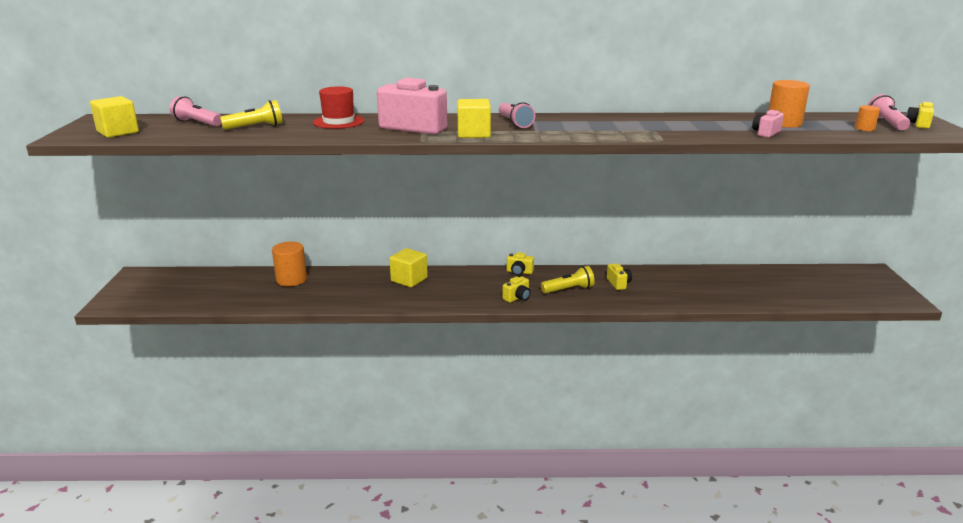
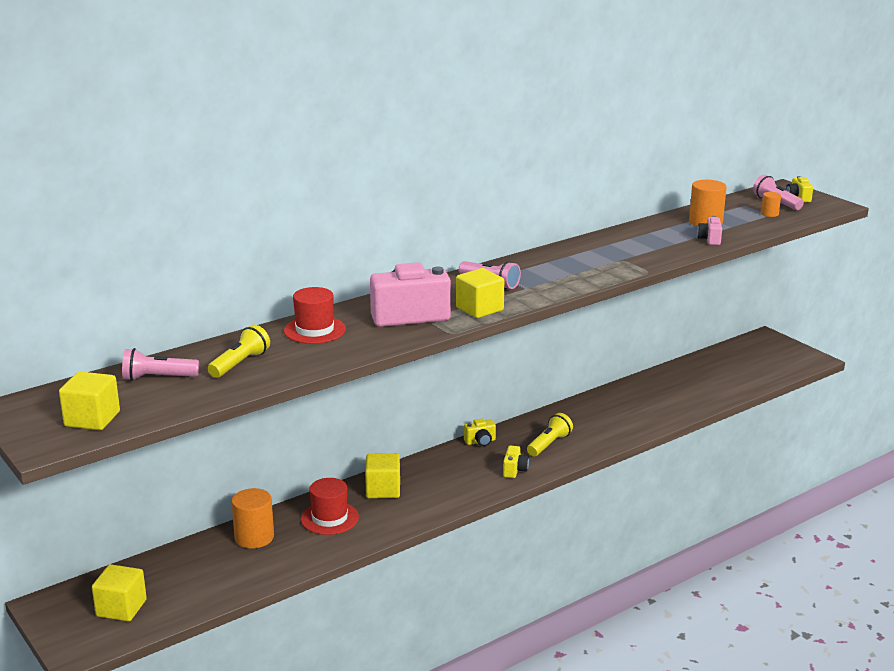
camera: 35 degrees left, 0 degrees up
yellow camera [607,263,632,290] -> none
none -> yellow cube [92,564,147,622]
none -> red hat [301,478,359,535]

